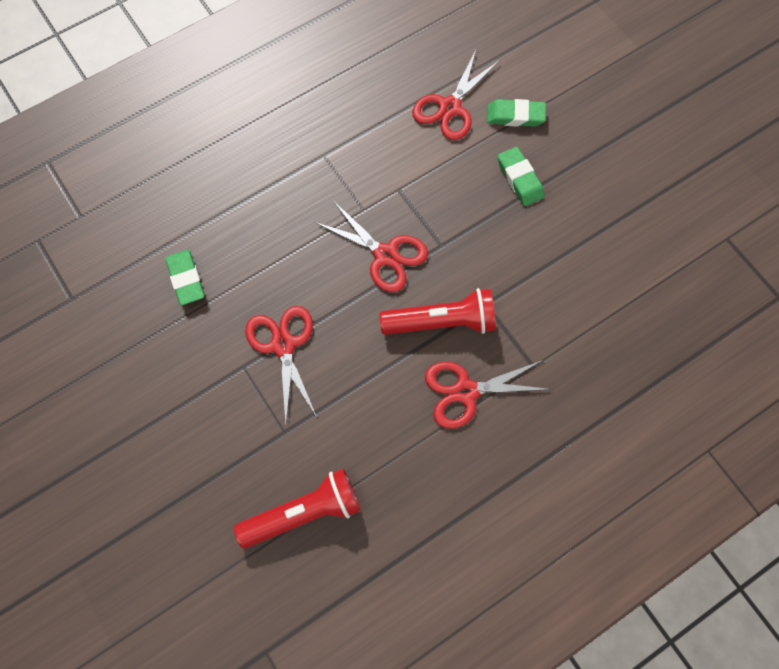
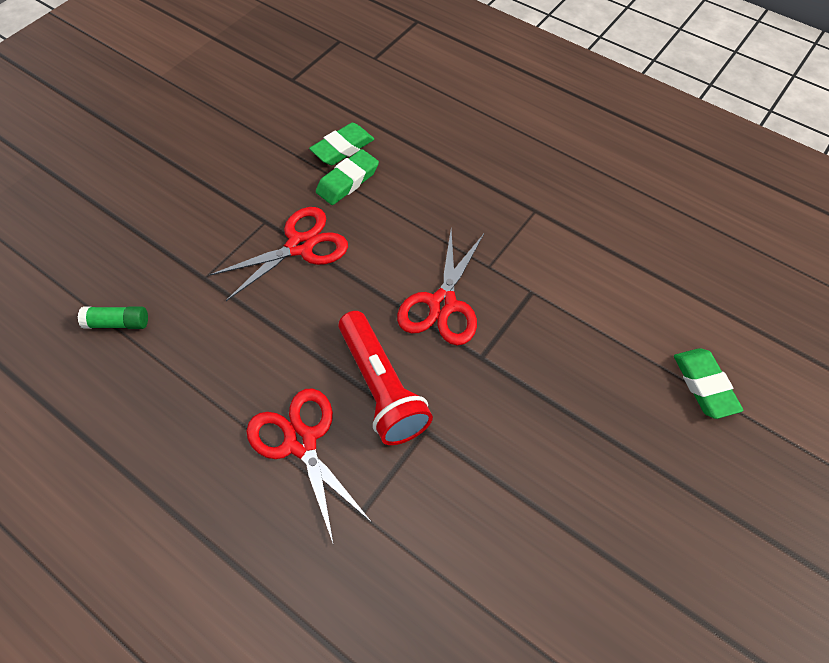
camera: 70 degrees right, 10 degrees down
red flashlight [234,469,360,549] -> green glue stick [78,306,148,329]
red scissors [412,50,500,140] -> none
green eraser [498,147,544,206] -> green eraser moved to [316,149,379,205]

